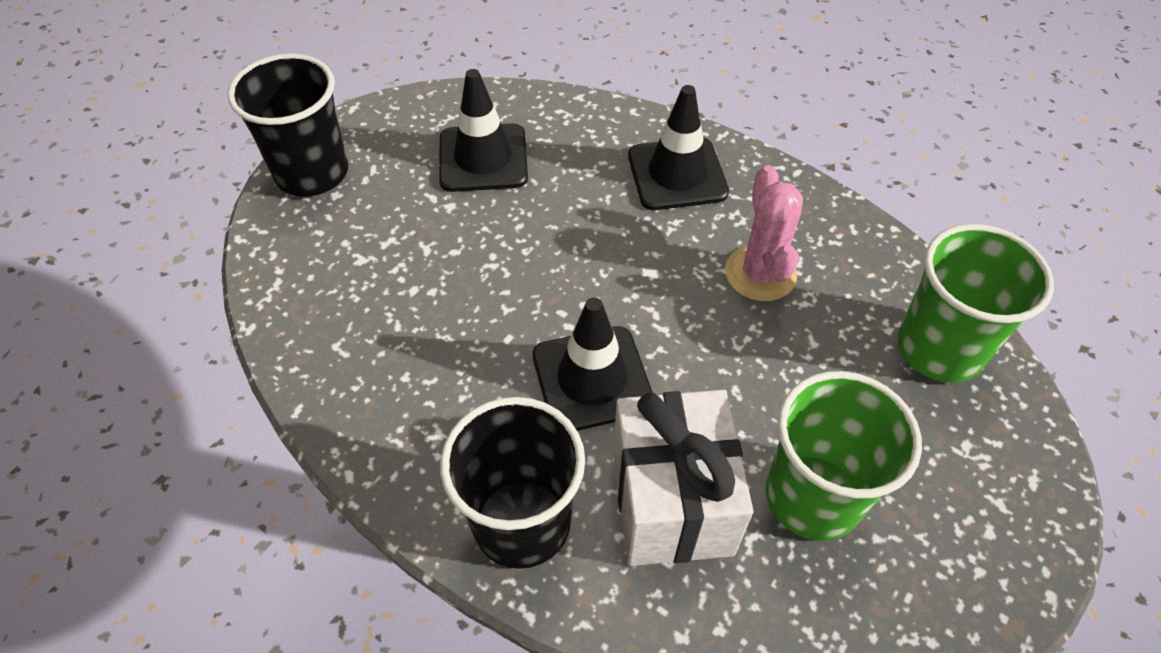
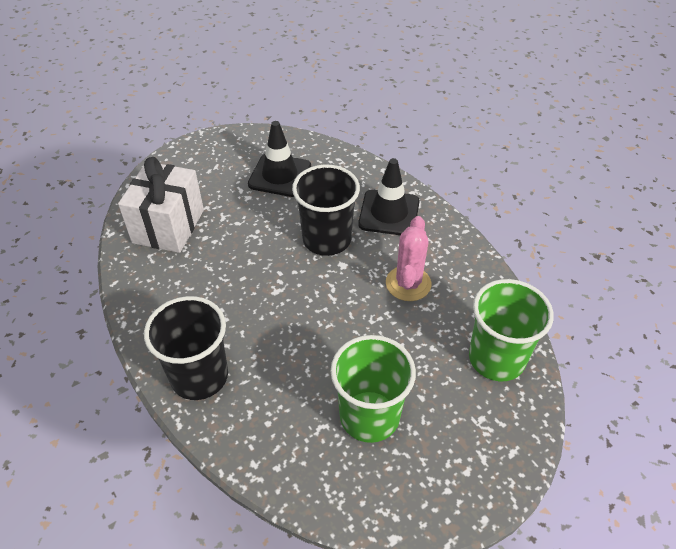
camera: 20 degrees right, 5 degrees down
black cup [228,53,348,197] -> black cup moved to [292,165,360,256]
black traffic cone [533,297,652,431] -> none
white gift [613,390,753,566] -> white gift moved to [118,157,204,253]

